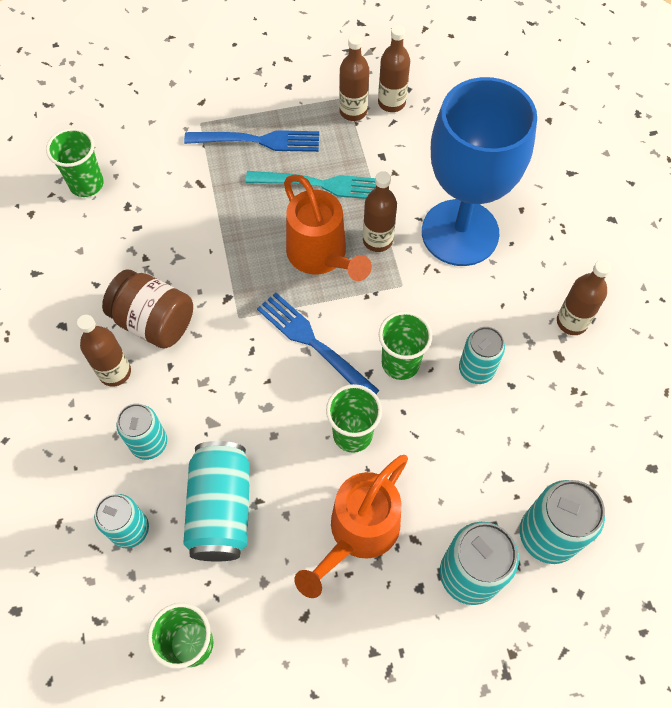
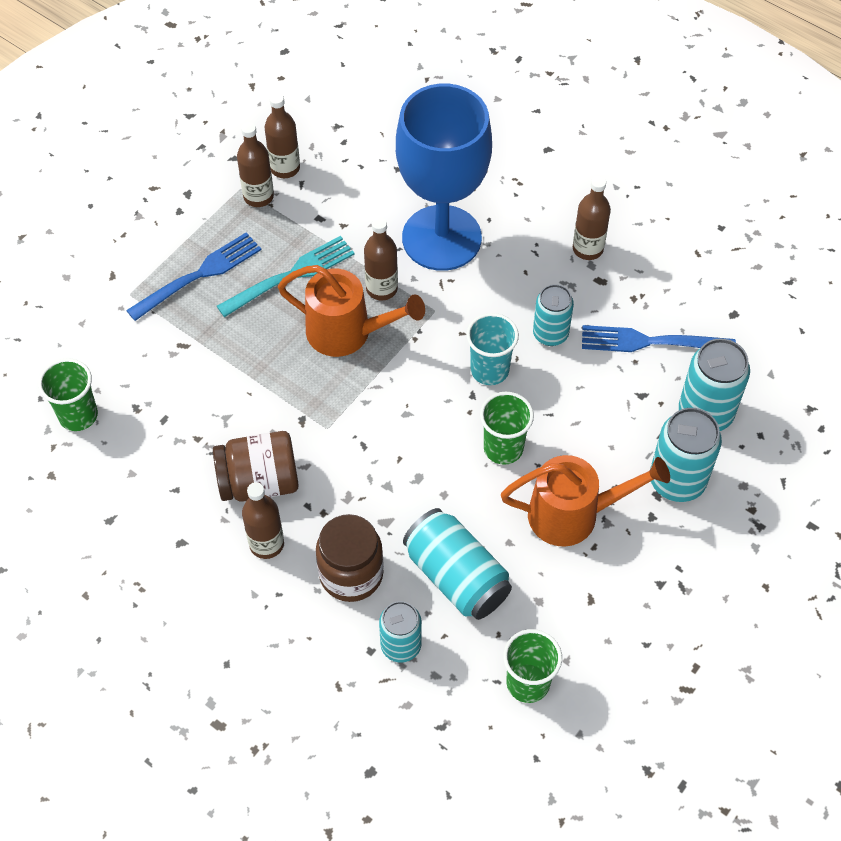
camera: 40 degrees left, 5 degrees down
turquoise can [116,404,167,460] -> brown jar [316,514,384,602]
blue fork [257,292,380,394] -> blue fork moved to [582,325,736,352]
orange watering can [294,455,408,598] -> orange watering can turned 90 degrees counterclockwise [501,455,670,546]
green cup [379,311,432,380] -> turquoise cup [466,313,519,385]

